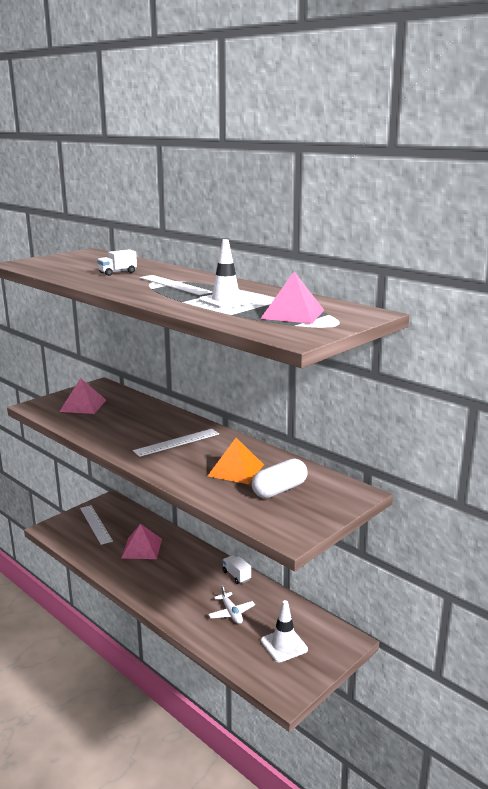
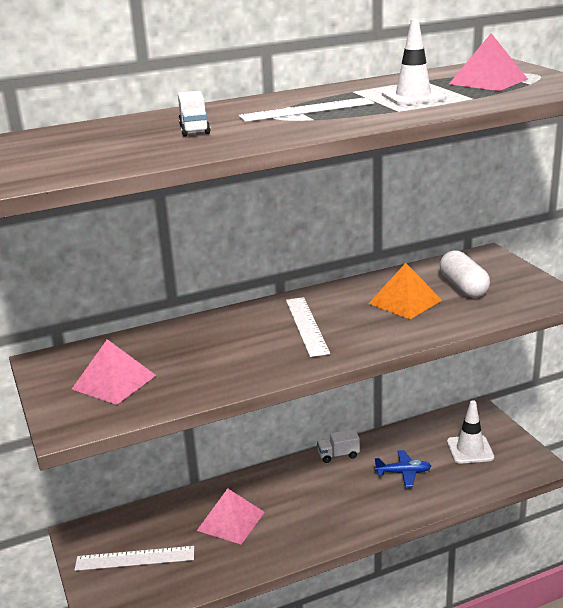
camera: 65 degrees left, 5 degrees up
white plane [208,585,255,624] -> blue plane [375,450,431,487]

